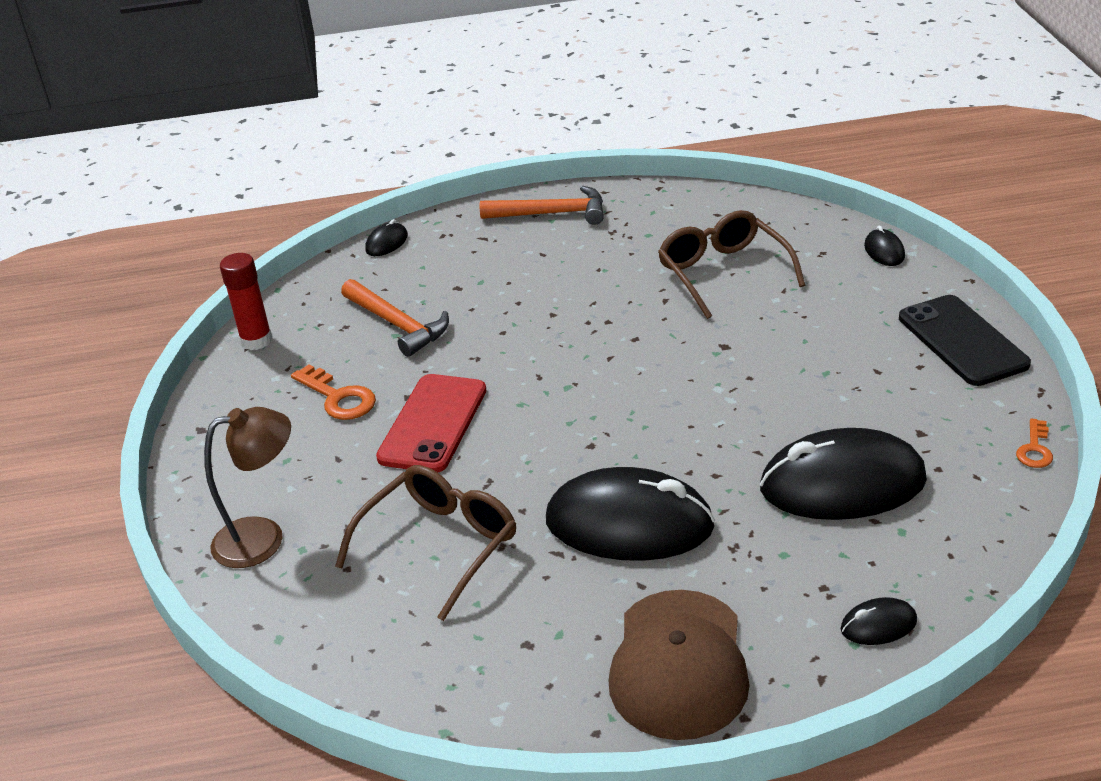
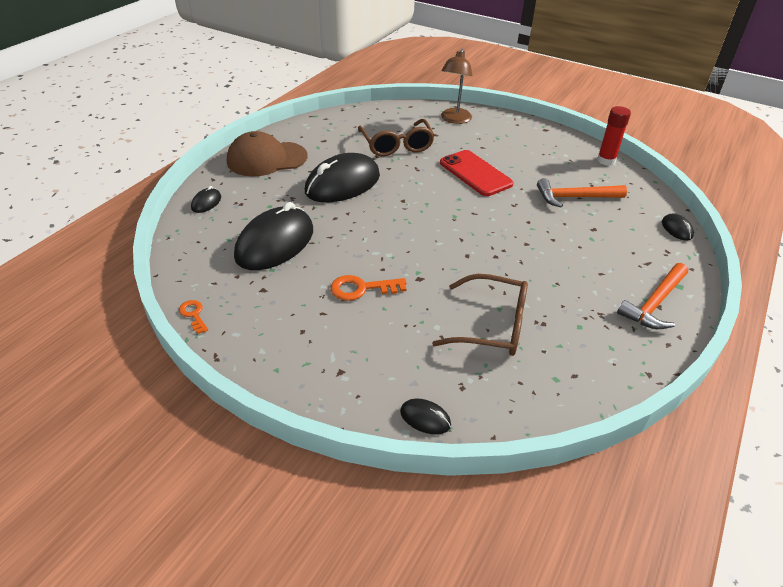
camera: 125 degrees right, 5 degrees up
orange key [291,365,376,420] -> orange key moved to [330,275,407,301]
brown cap [608,590,750,740] -> brown cap turned 60 degrees counterclockwise [227,131,308,177]
black phone [899,295,1031,386] -> none

